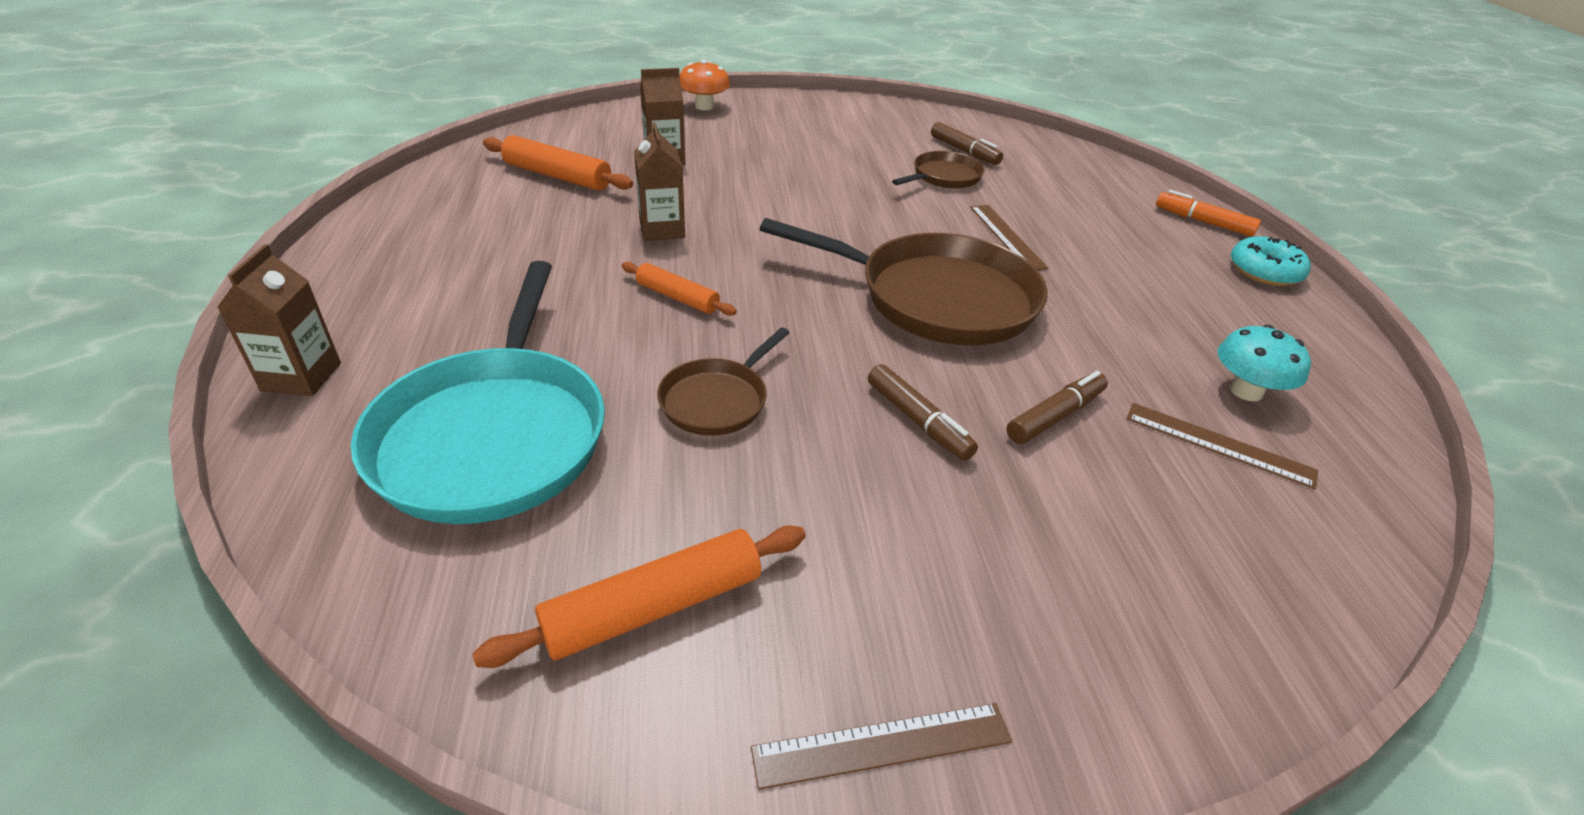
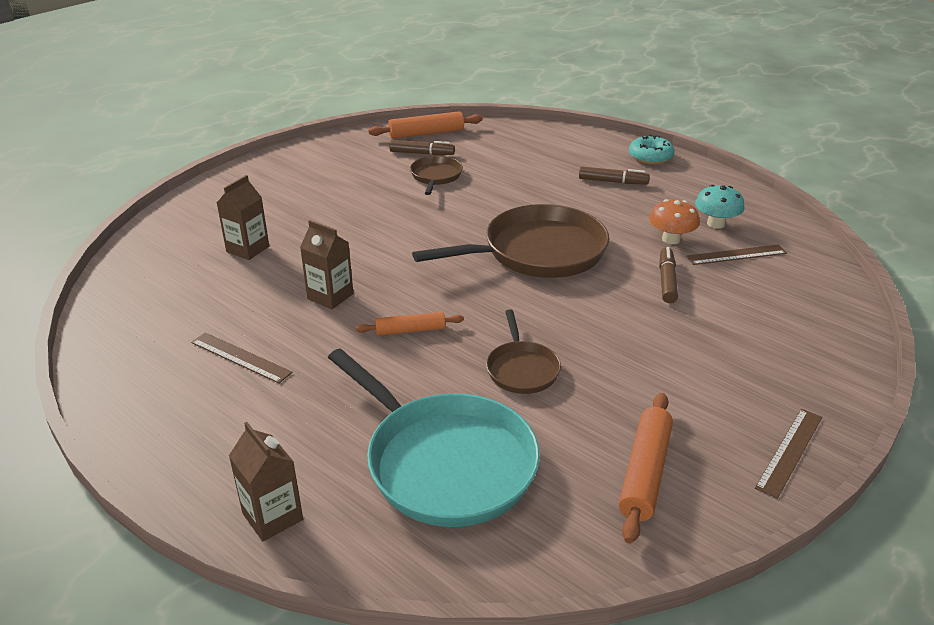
camera: 40 degrees left, 5 degrees down
orange rolling pin [483,135,633,191] -> orange rolling pin moved to [368,111,483,139]
orange mushroom [680,59,730,110] -> orange mushroom moved to [649,199,700,244]
brown marker [868,364,978,461] -> brown marker moved to [579,166,650,184]
brown ruler [970,205,1048,270] -> brown ruler moved to [191,332,292,383]
orange marker [1156,190,1261,237] -> none

